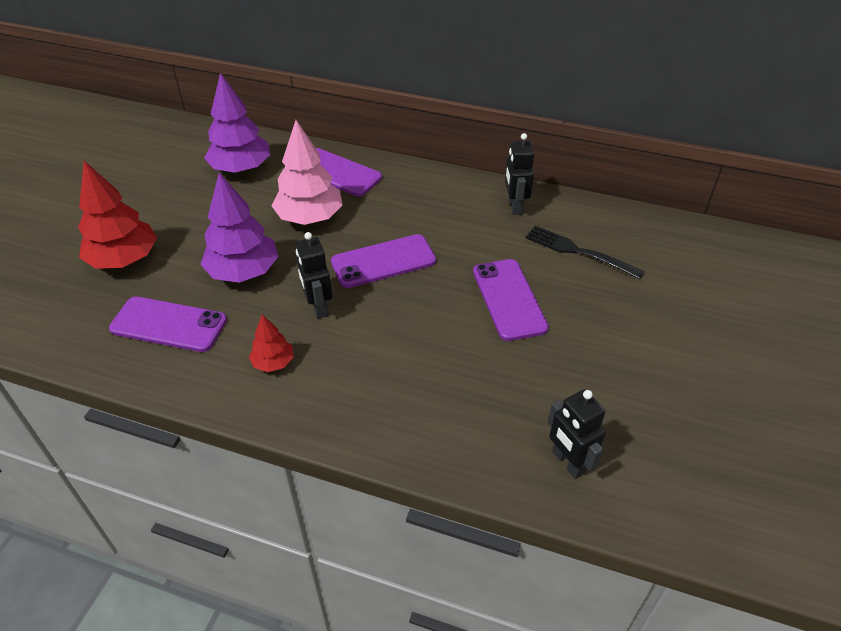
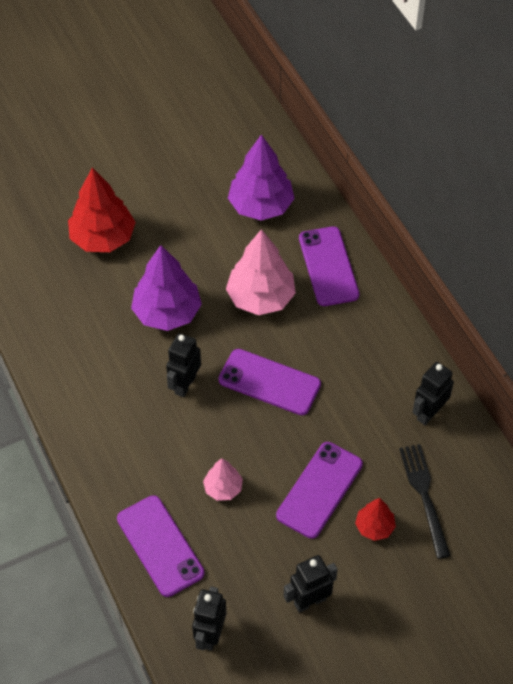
camera: 45 degrees right, 10 degrees up
purple phone [109,296,227,352] -> purple phone moved to [117,495,205,597]
red tree [249,314,293,372] -> red tree moved to [355,498,396,541]
none -> pink tree [203,458,243,501]
none -> black robot [284,555,338,613]

